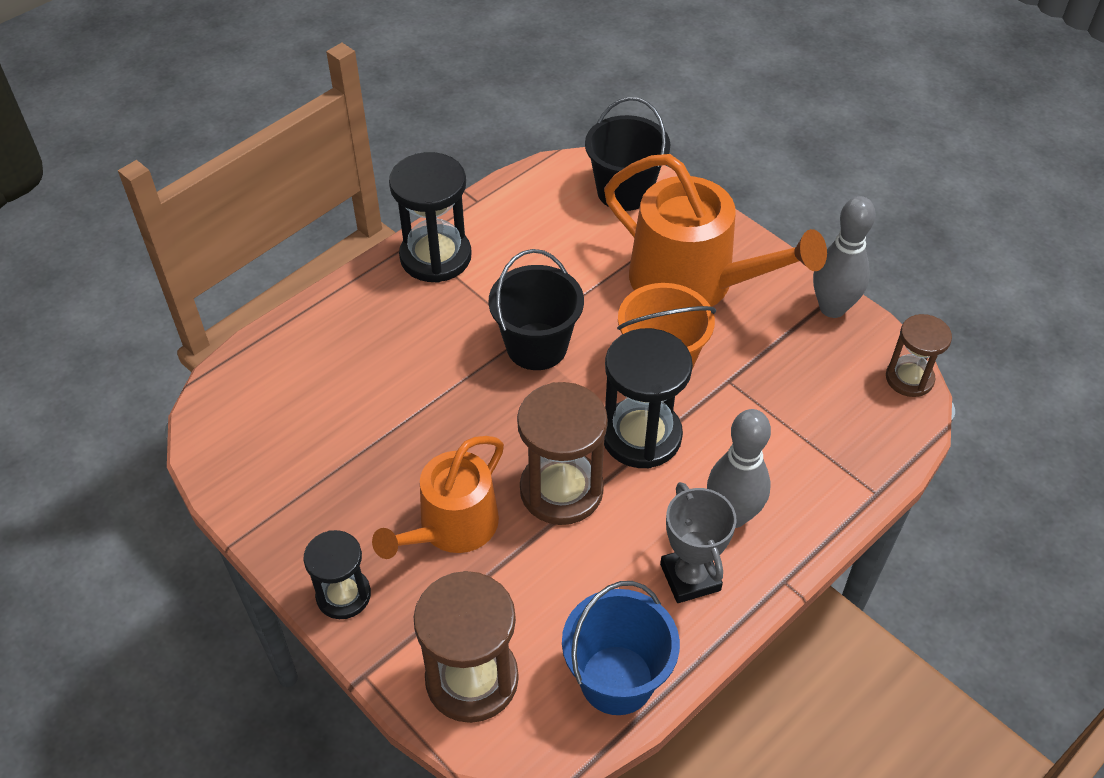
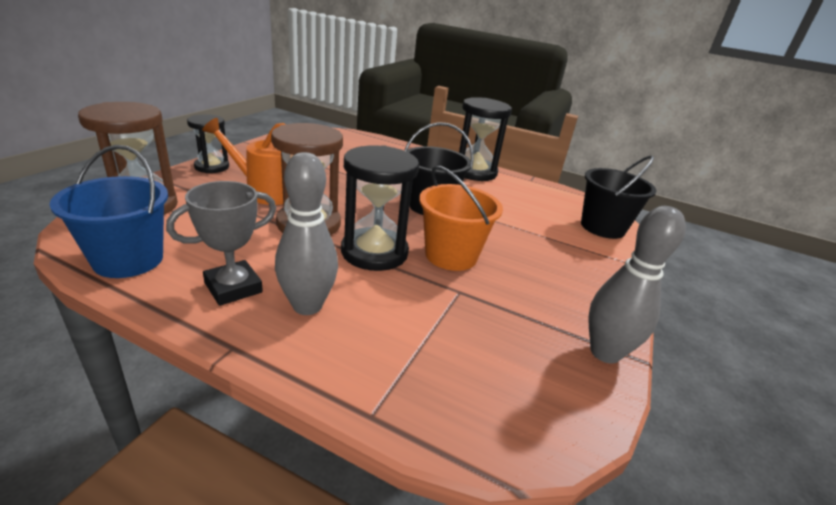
camera: 65 degrees right, 20 degrees down
orange watering can [604,154,827,307] -> none
brown hourglass [886,314,952,397] -> none

